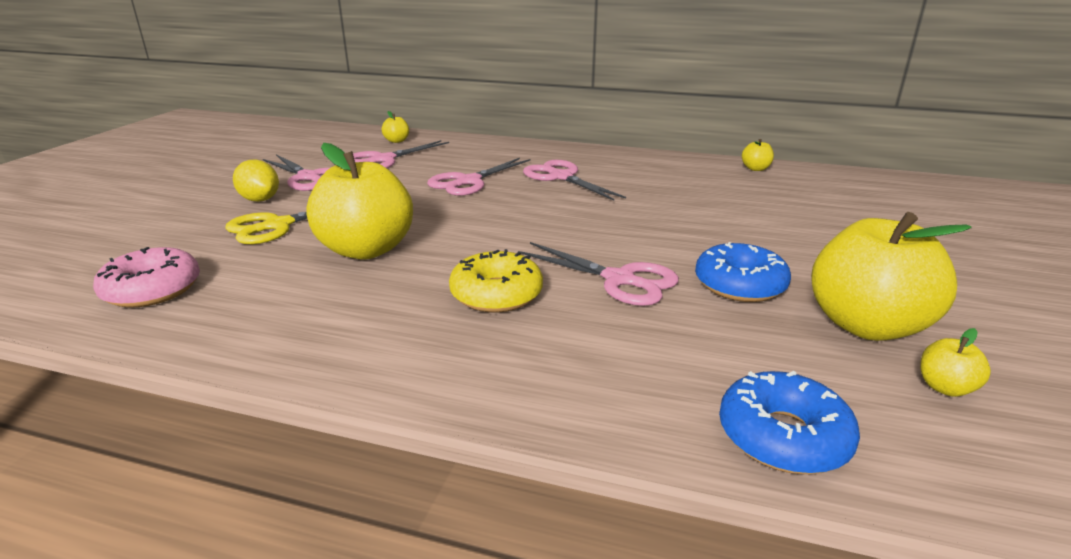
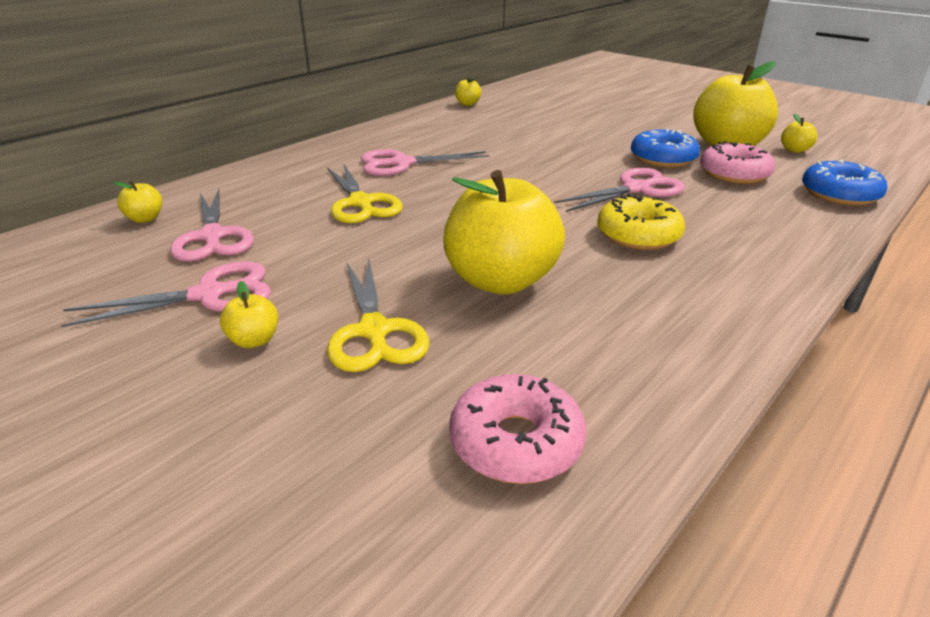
camera: 65 degrees left, 5 degrees up
yellow lemon [233,159,279,202] -> yellow apple [220,281,278,348]
pink scissors [427,158,531,196] -> yellow scissors [327,163,403,223]
none -> pink donut [700,141,775,184]

